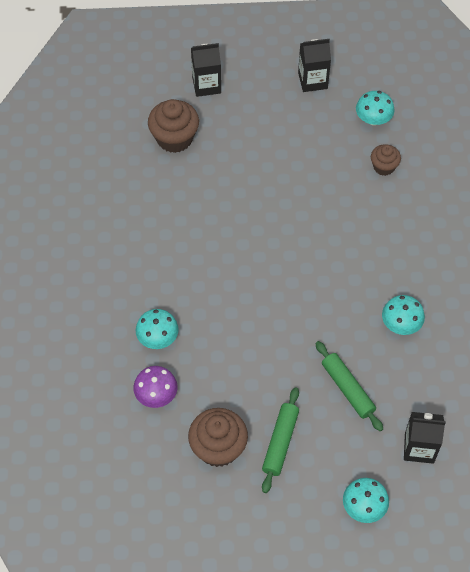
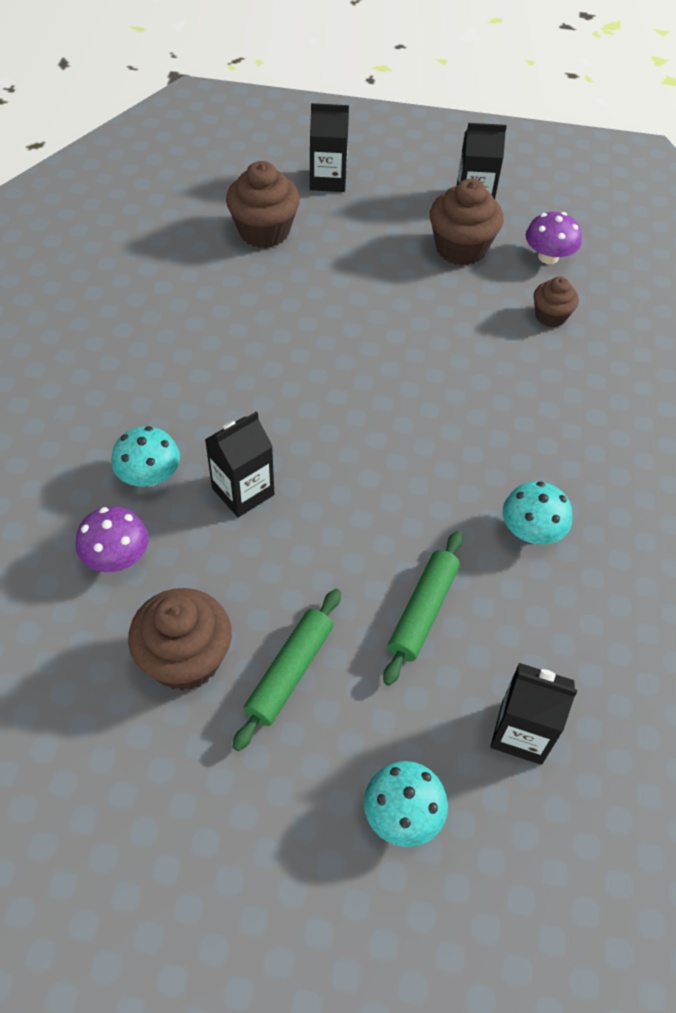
camera: 10 degrees right, 5 degrees down
green rolling pin [315,341,383,431] -> green rolling pin turned 45 degrees clockwise [383,531,463,686]
turquoise mushroom [356,91,395,125] -> purple mushroom [525,212,582,264]
none -> black carton [205,412,274,517]
none -> brown cupcake [430,179,503,266]

